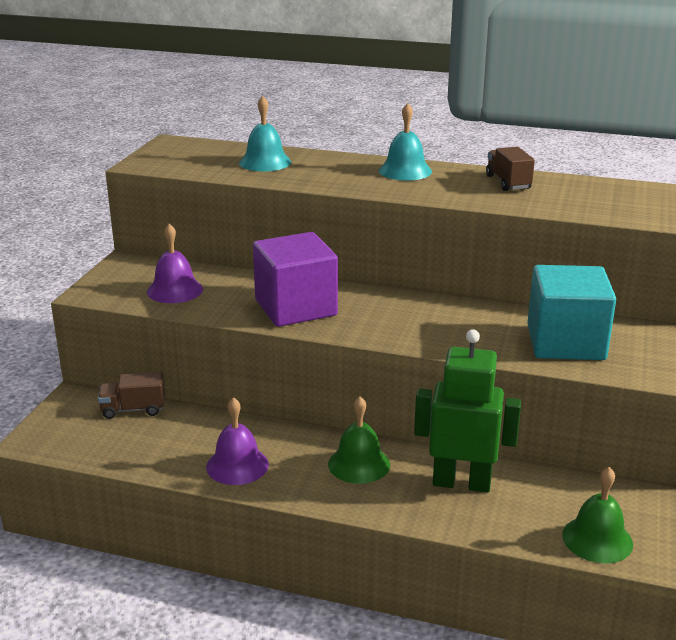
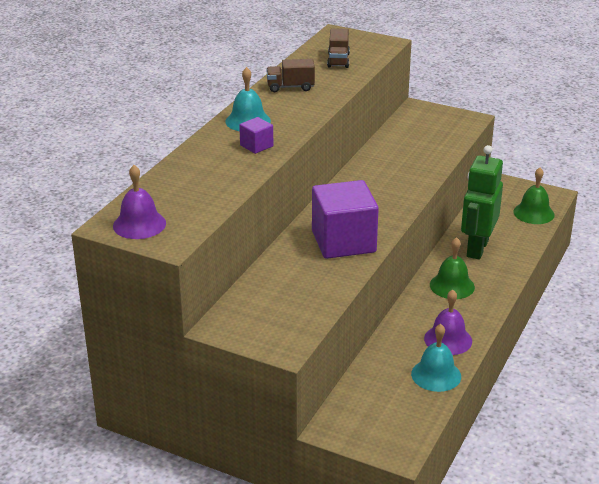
camera: 80 degrees left, 5 degrees up
brown truck [98,372,165,419] -> brown truck moved to [327,28,350,68]
purple bell [147,224,203,303] -> purple bell moved to [113,165,166,239]
turquoise bell [239,96,291,171] -> turquoise bell moved to [411,324,461,392]
turquoise cube [527,265,616,360] -> none
none -> purple cube [239,117,273,154]

